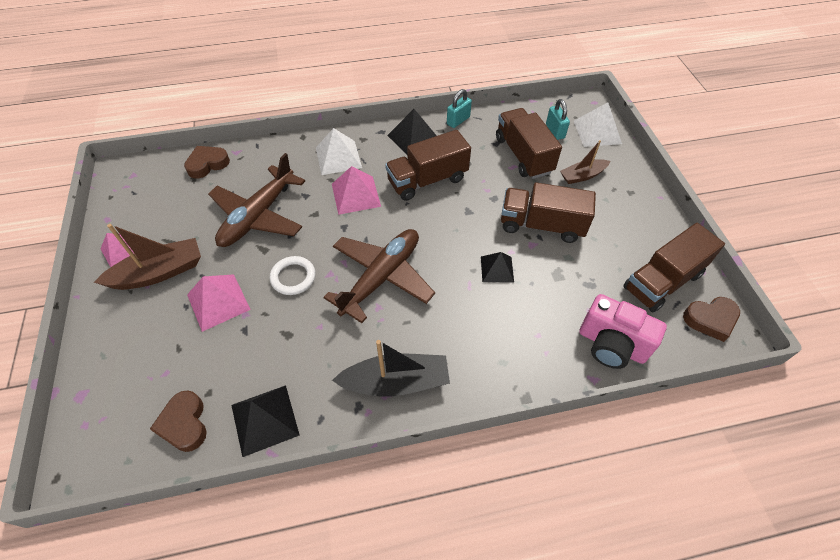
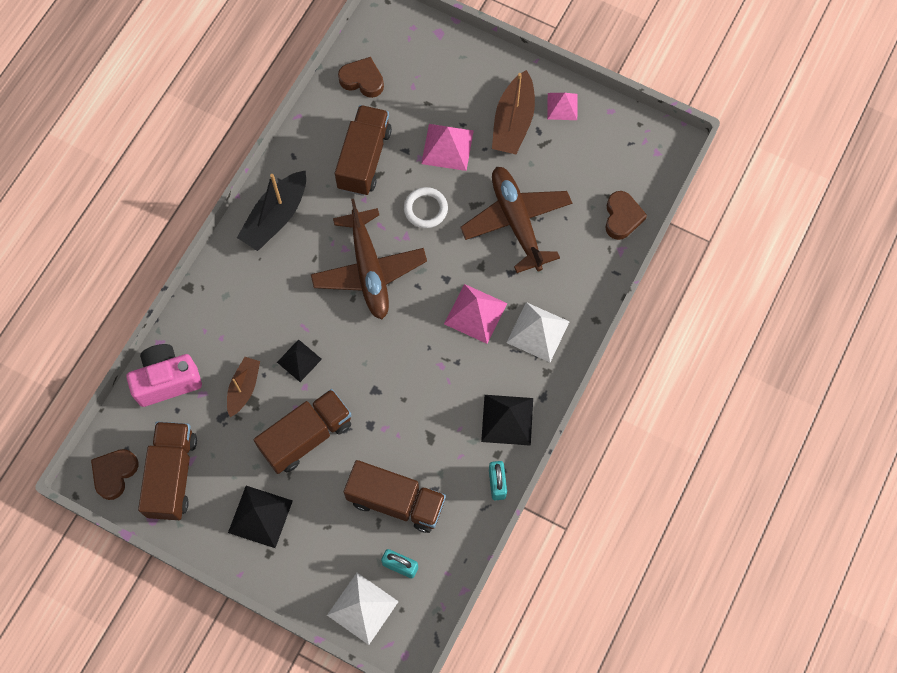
camera: 130 degrees right, 15 degrees up
black pyramid [231,385,300,457] -> black pyramid moved to [228,486,293,548]
brown truck [385,130,471,201] -> brown truck moved to [335,105,392,196]
brown boat [560,140,610,184] -> brown boat moved to [227,357,260,417]

